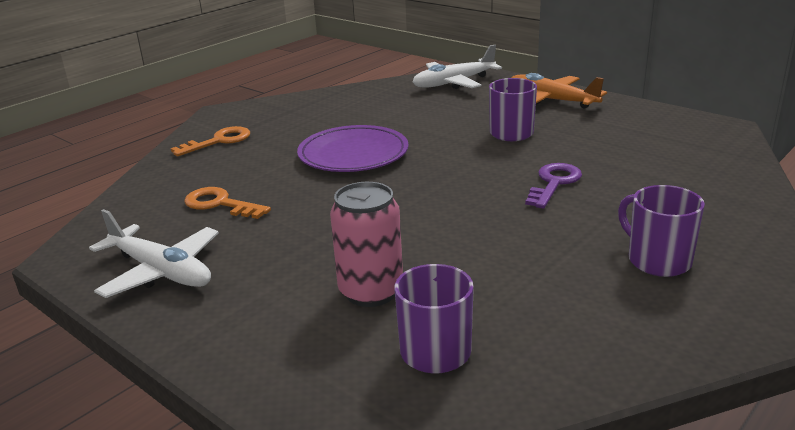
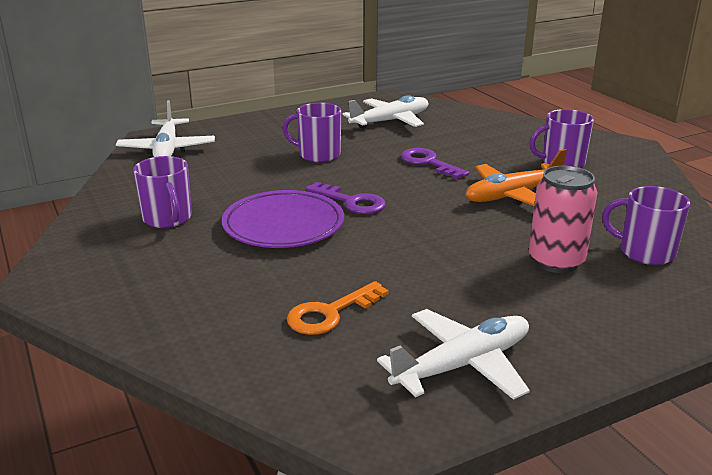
camera: 70 degrees left, 0 degrees up
orange key [171,126,250,156] -> none
orange plane [511,73,607,109] -> orange plane moved to [466,149,567,206]
none -> purple mug [133,156,192,228]
none -> purple key [306,182,386,214]
none -> white plane [342,95,428,129]

